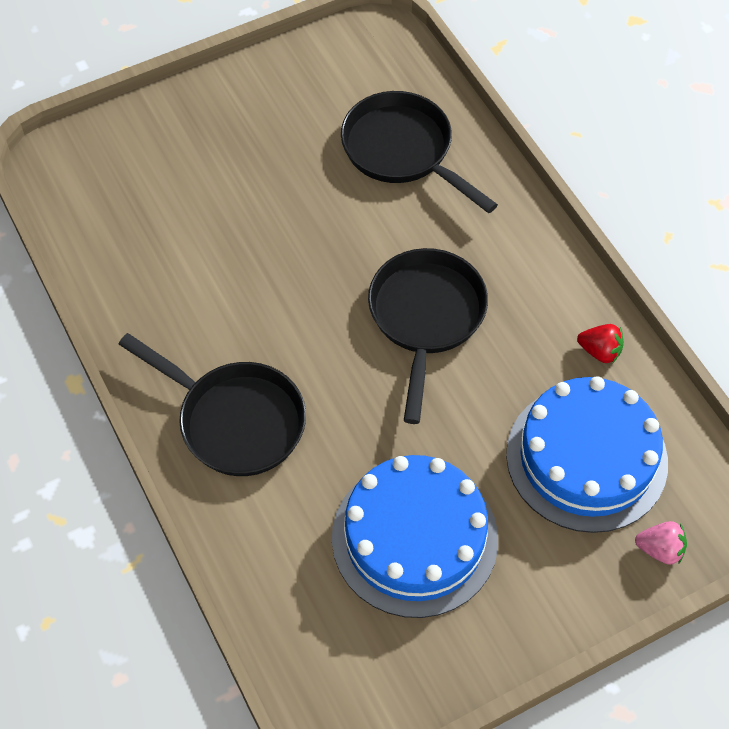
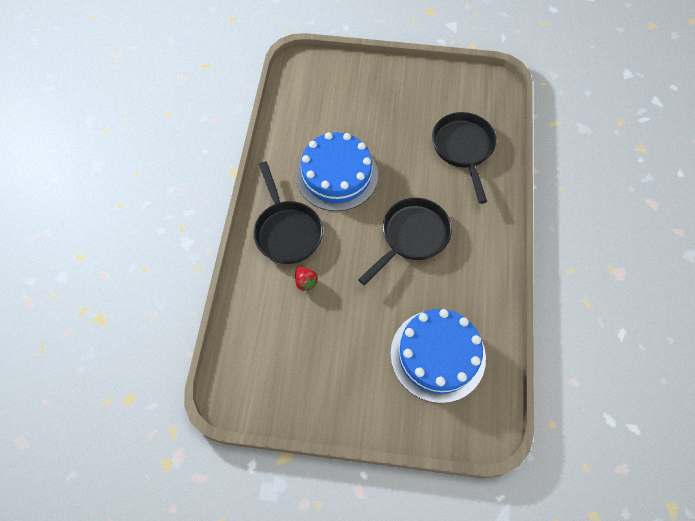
camera: 35 degrees right, 5 degrees up
blue cake [332,455,498,618] -> blue cake moved to [295,132,378,211]
red strawberry [577,324,624,364] -> red strawberry moved to [295,267,318,291]
pink strawberry [635,521,687,565] -> none

